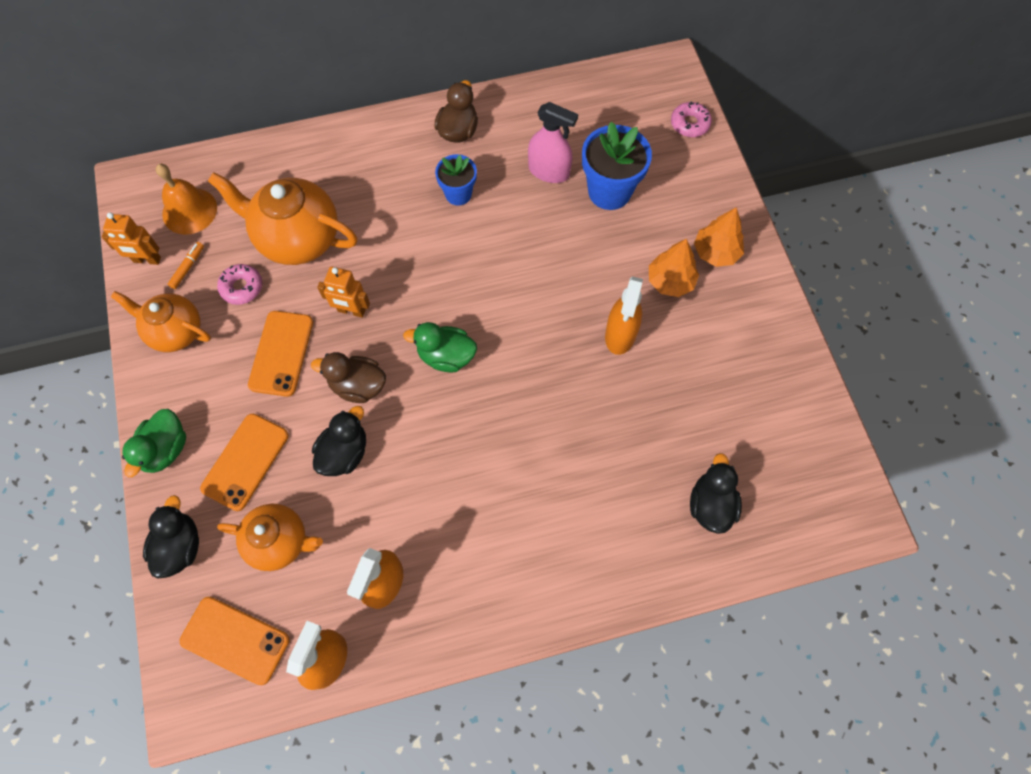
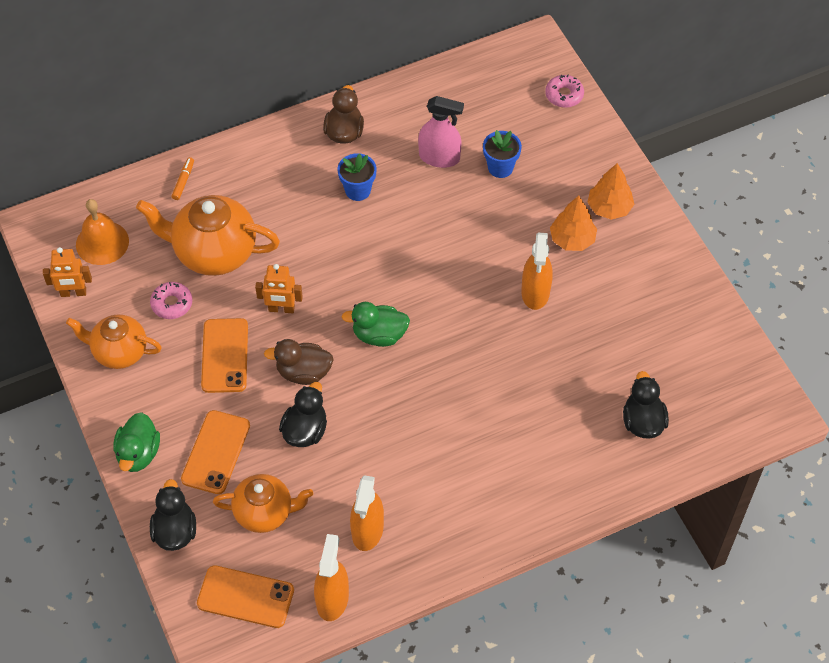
camera: 10 degrees left, 10 degrees down
orange marker [168,242,204,289] -> orange marker moved to [172,157,194,200]
blue flower pot [582,122,652,210] -> blue flower pot [483,130,522,178], size x0.61

